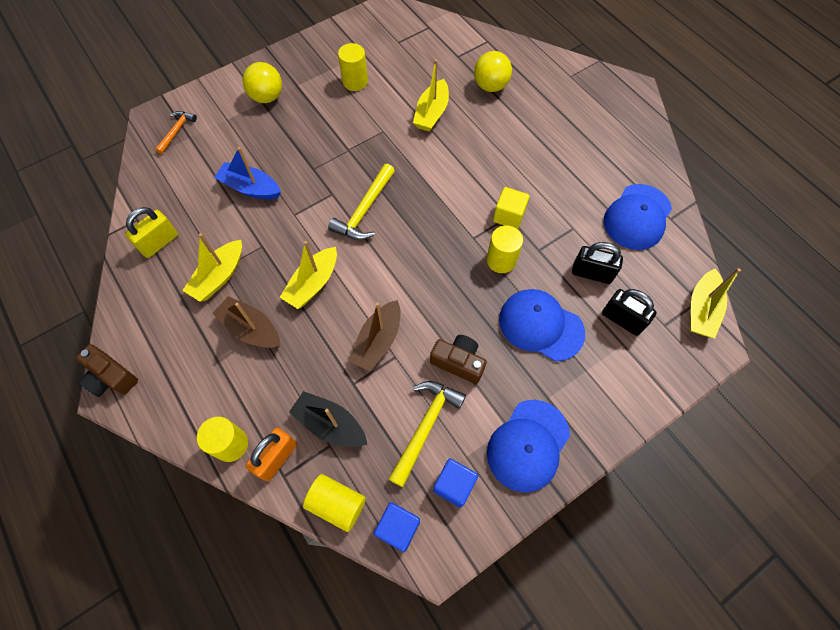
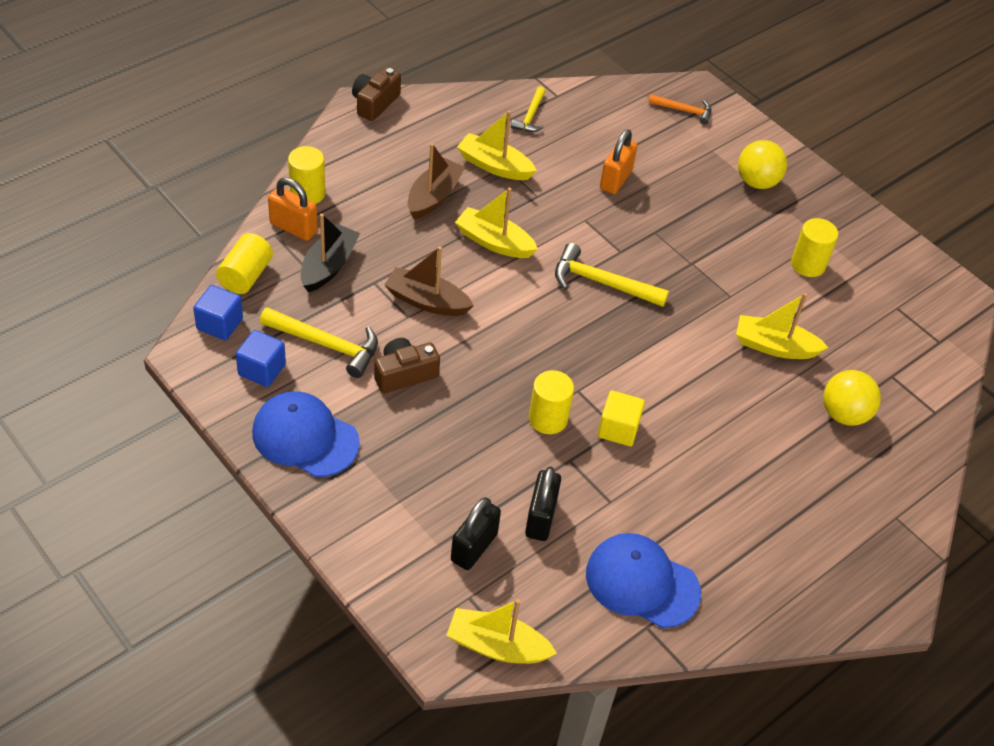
camera: 80 degrees right, 15 degrees down
yellow padlock [125,207,178,258] -> yellow hammer [511,86,546,132]
blue boat [214,147,281,199] -> orange padlock [600,129,638,194]
brown camera [430,335,487,384] -> brown camera turned 135 degrees counterclockwise [374,338,440,393]
blue cap [499,289,585,361] -> none

